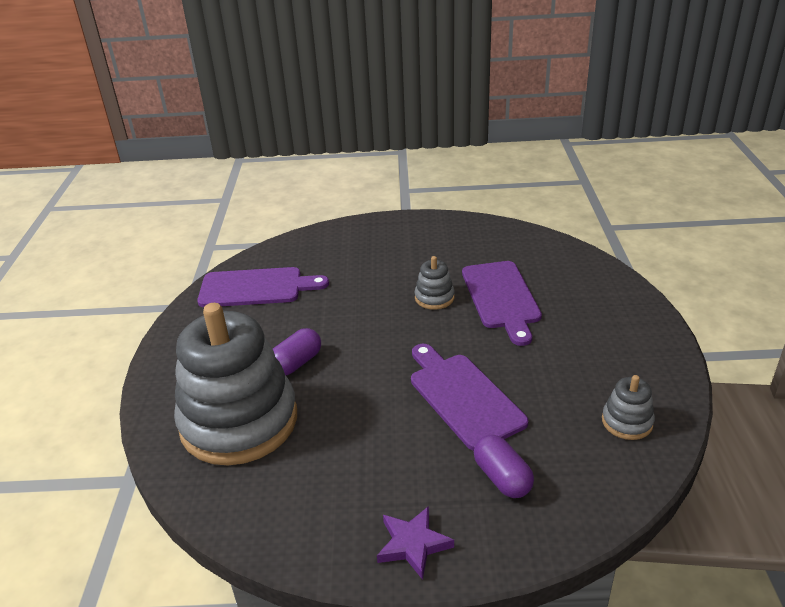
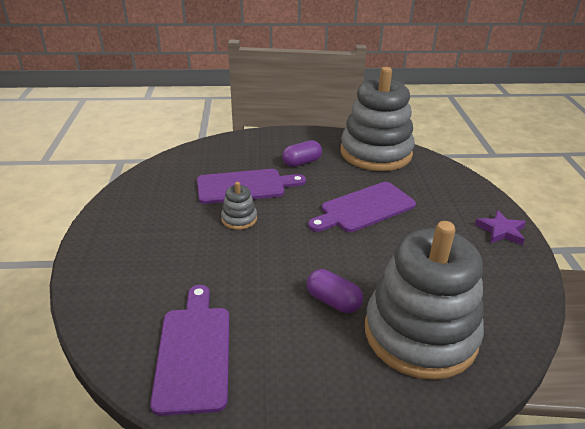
camera: 95 degrees left, 0 degrees up
purple capsule [474,435,534,498] -> purple capsule moved to [282,140,322,167]
grey stacking toy [602,375,655,440] -> grey stacking toy [340,67,415,171], size x2.45

